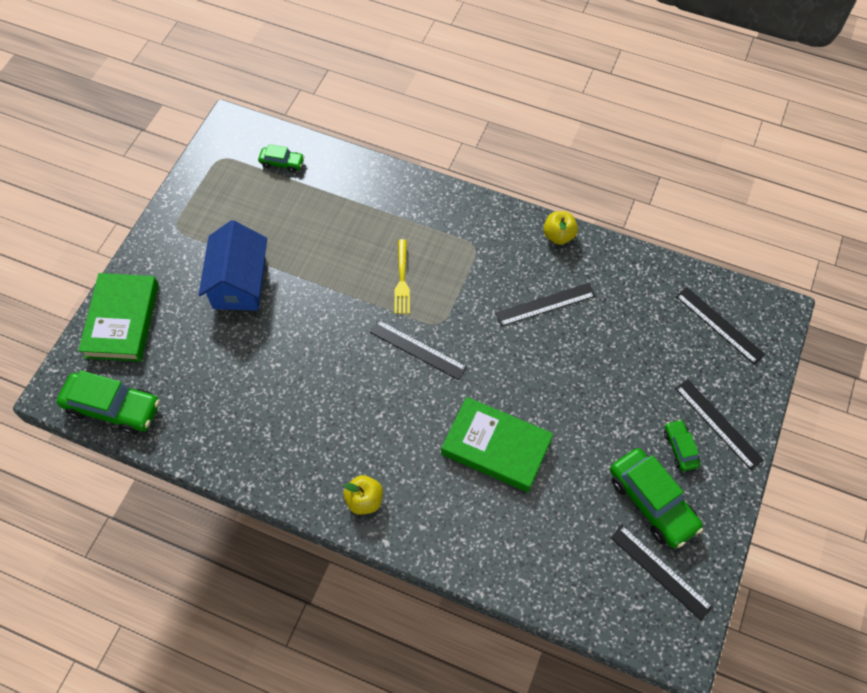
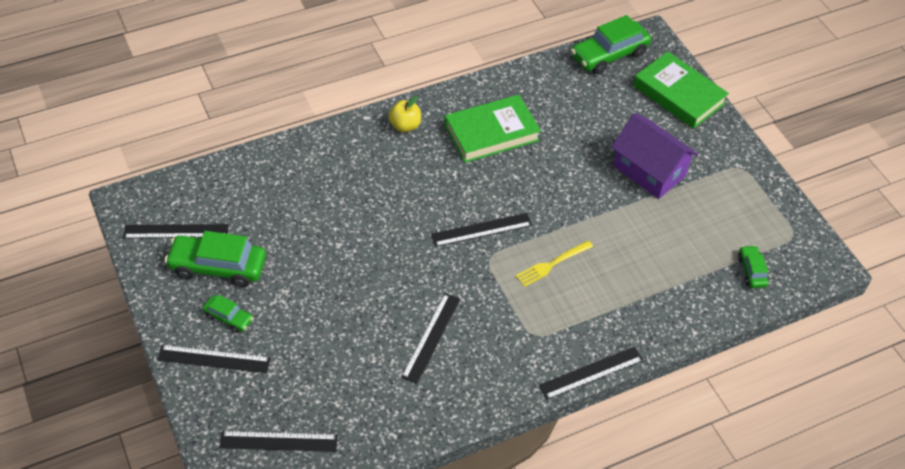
camera: 130 degrees right, 10 degrees down
blue house [198,220,267,311] -> purple house [611,113,699,199]
green car [258,144,305,173] -> green car turned 120 degrees clockwise [738,245,769,288]
yellow fork [394,239,410,314] -> yellow fork turned 75 degrees counterclockwise [516,240,593,287]
green book [441,397,553,492] -> green book moved to [444,95,541,163]
yellow apple [543,211,578,245] -> none
none -> black ruler [539,347,643,400]

